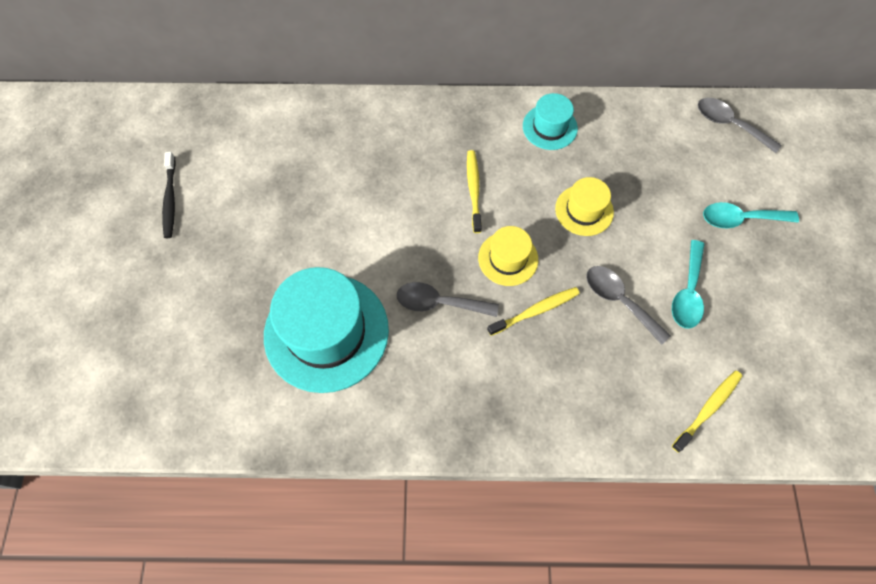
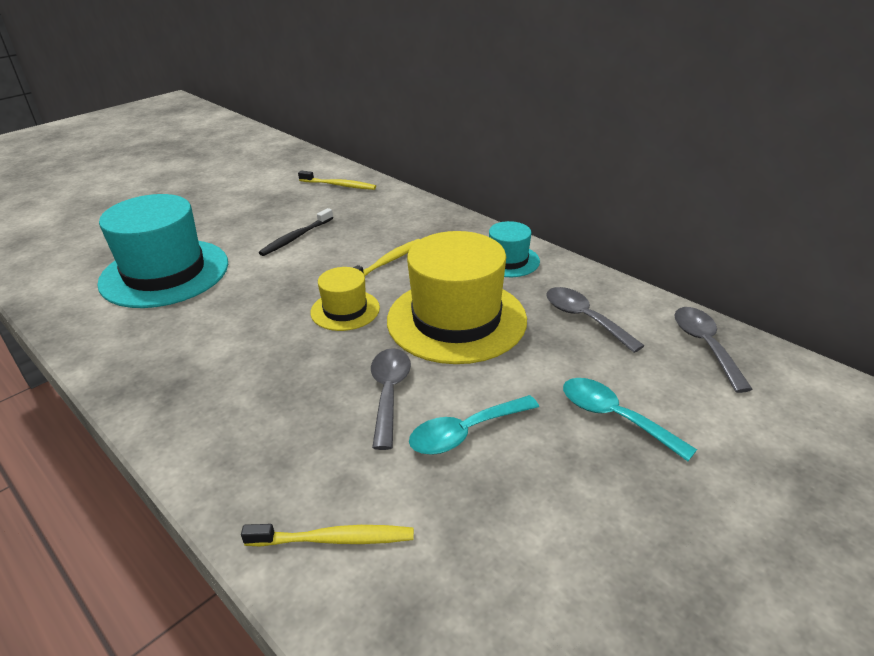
camera: 45 degrees right, 30 degrees down
black toothbrush [162,152,176,238] -> black toothbrush moved to [259,208,333,256]
grey spoon [397,282,499,317] -> grey spoon moved to [546,287,645,353]
yellow toothbrush [487,287,580,336] -> yellow toothbrush moved to [298,171,376,190]
yellow hat [555,177,614,236] -> yellow hat [387,231,527,364], size x1.97

